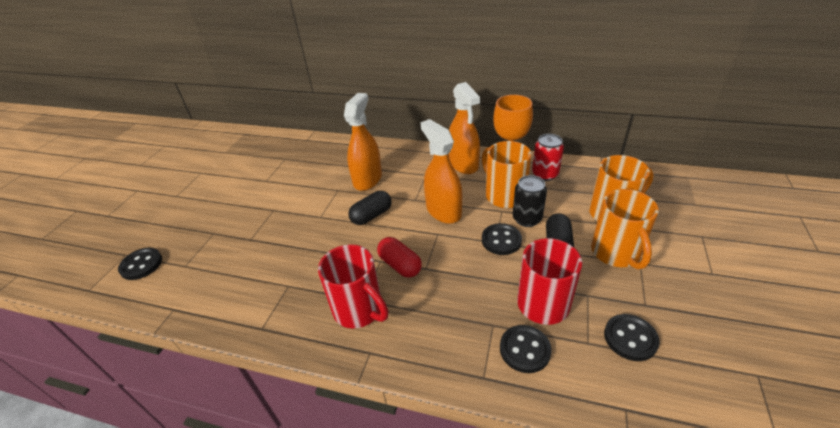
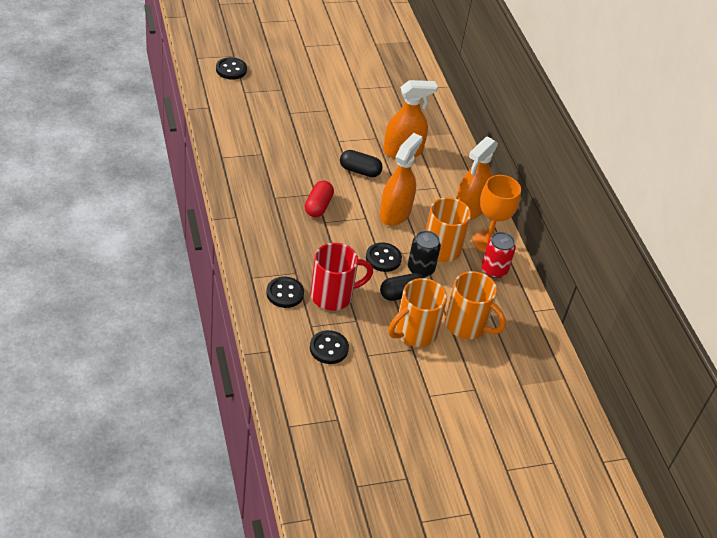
camera: 50 degrees right, 5 degrees up
red mug [318,244,388,328] -> none

